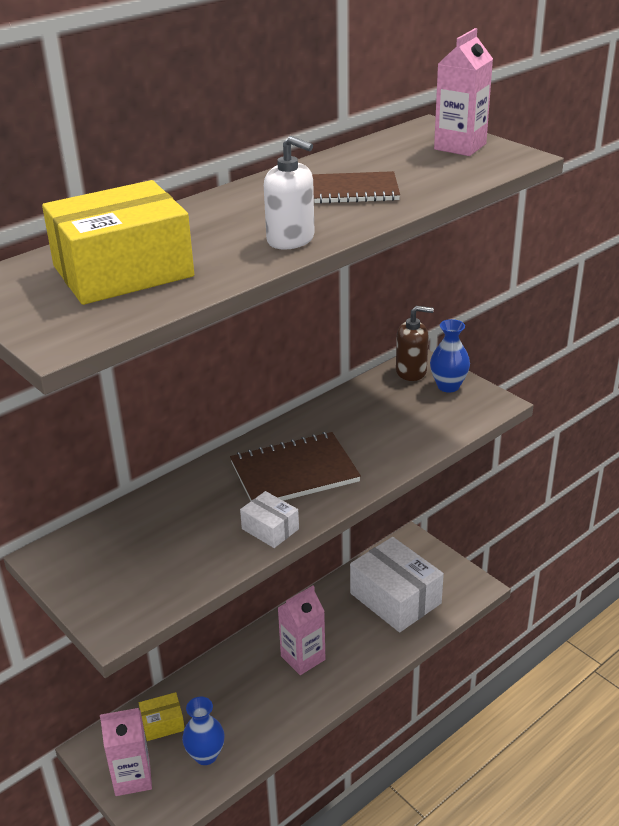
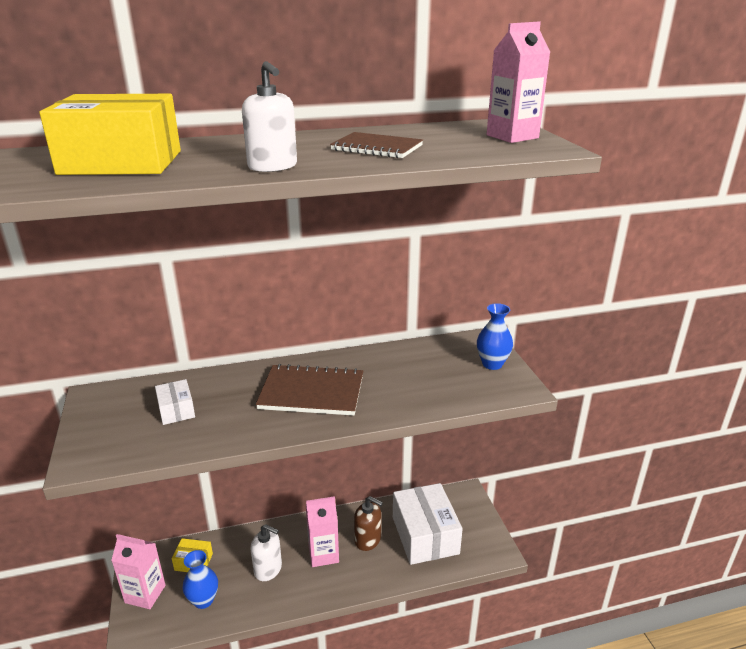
camera: 25 degrees right, 5 degrees down
white box [240,491,299,548] -> white box moved to [155,379,195,425]
brown soap dispenser [396,306,434,381] -> brown soap dispenser moved to [354,496,383,551]
none -> white soap dispenser [250,524,282,581]

